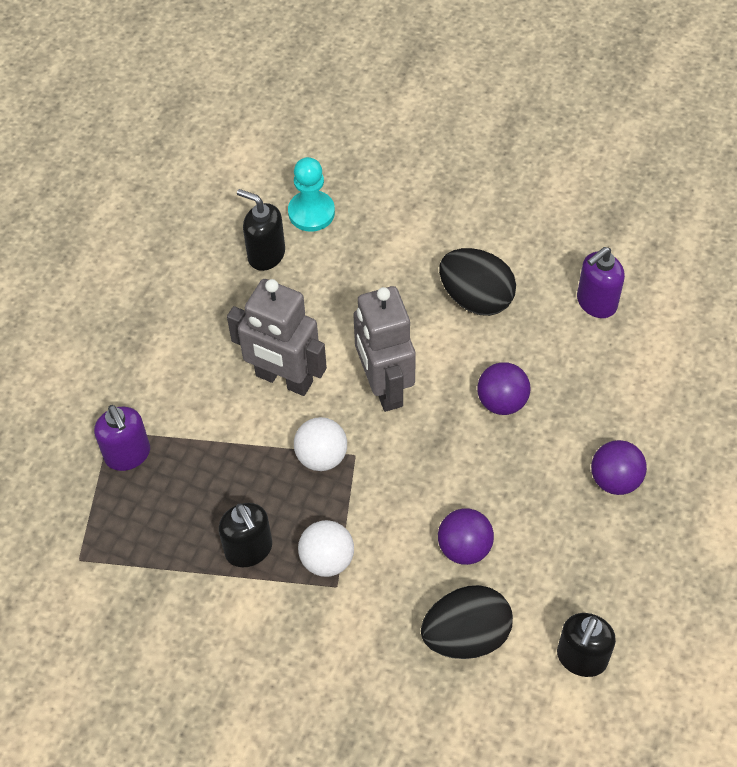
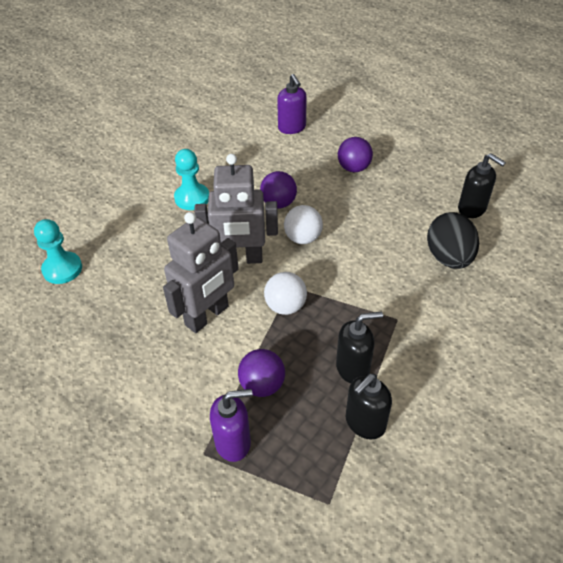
camera: 75 degrees left, 10 degrees down
black soap dispenser [237,189,285,271] -> black soap dispenser moved to [346,374,392,440]
white ball [298,520,354,577] -> white ball moved to [284,205,323,244]
purple ball [438,508,494,565] -> purple ball moved to [238,349,285,397]
black egg [439,248,516,316] -> turquoise pawn [174,149,209,210]
purple soap dispenser [577,247,625,318] -> purple soap dispenser moved to [277,74,307,134]

